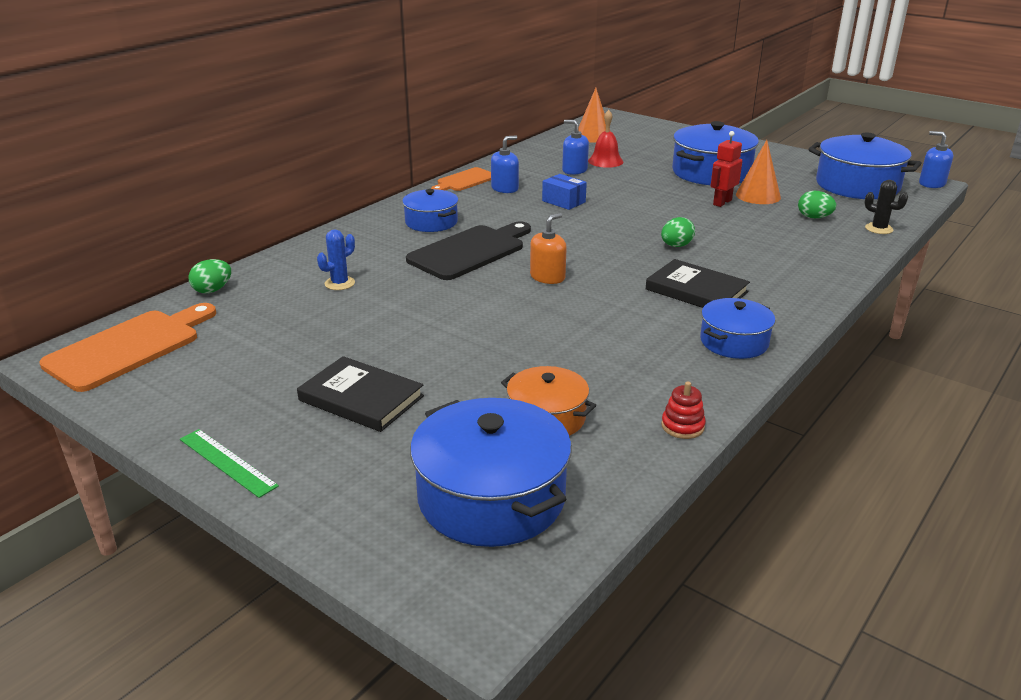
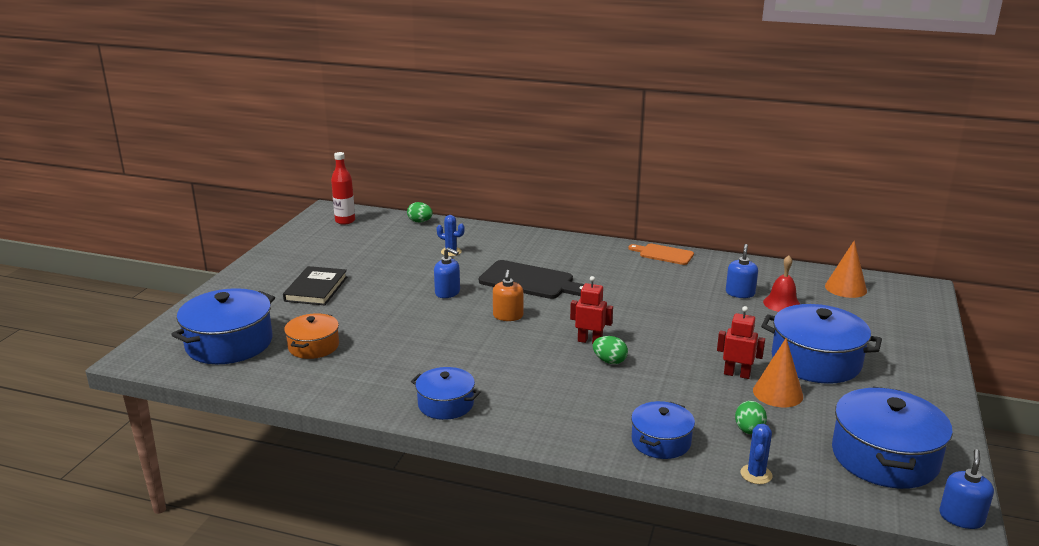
camera: 70 degrees right, 5 degrees down
orange cutting board [39,303,216,392] -> red bottle [331,152,355,225]
green ruler [180,429,279,498] -> none
blue pot [402,189,458,232] -> blue pot moved to [631,401,695,459]
blue soap dispenser [491,136,519,193] -> blue soap dispenser moved to [434,248,460,298]
orange soap dispenser [530,213,567,284] -> orange soap dispenser turned 75 degrees clockwise [493,270,523,321]
blue box [542,174,587,210] -> none
black book [646,259,750,308] -> none
red stacking toy [661,381,706,439] -> none
black cactus [865,180,908,234] -> blue cactus [740,424,773,484]
none -> red robot [570,276,613,344]

